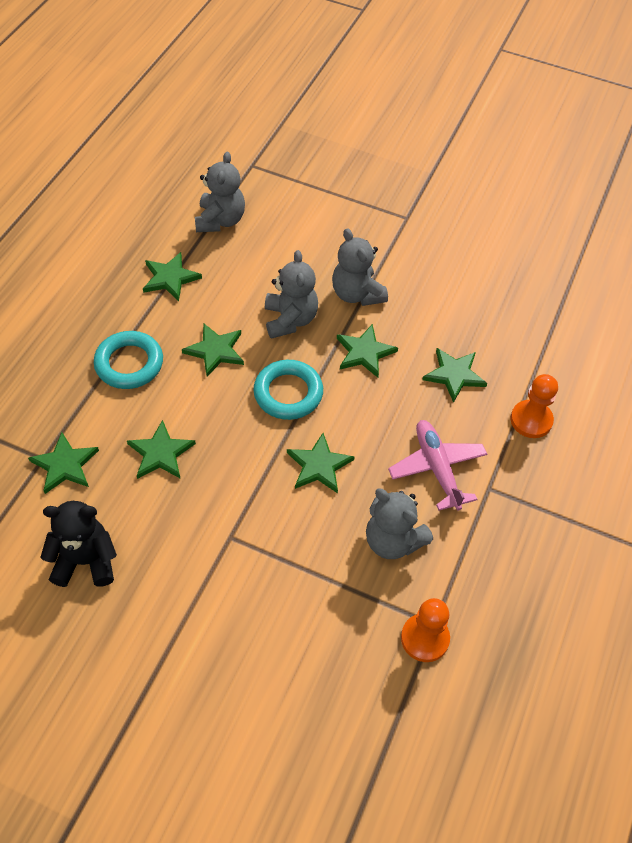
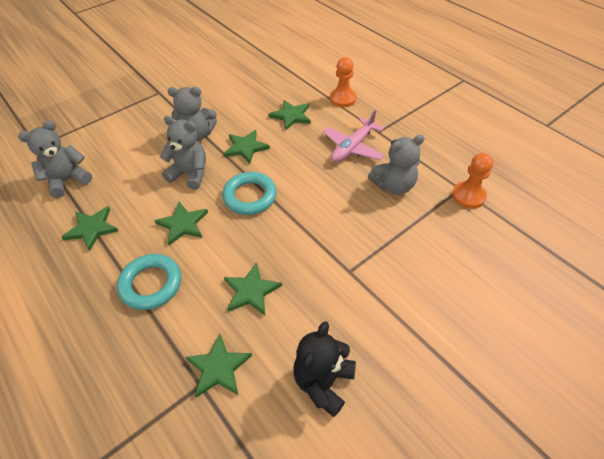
camera: 60 degrees left, 5 degrees down
grey teddy bear [195,152,245,232] -> grey teddy bear turned 75 degrees counterclockwise [18,120,92,198]
green star [287,433,355,493] -> none
pink plane [388,420,487,511] -> pink plane turned 60 degrees counterclockwise [323,110,384,162]

